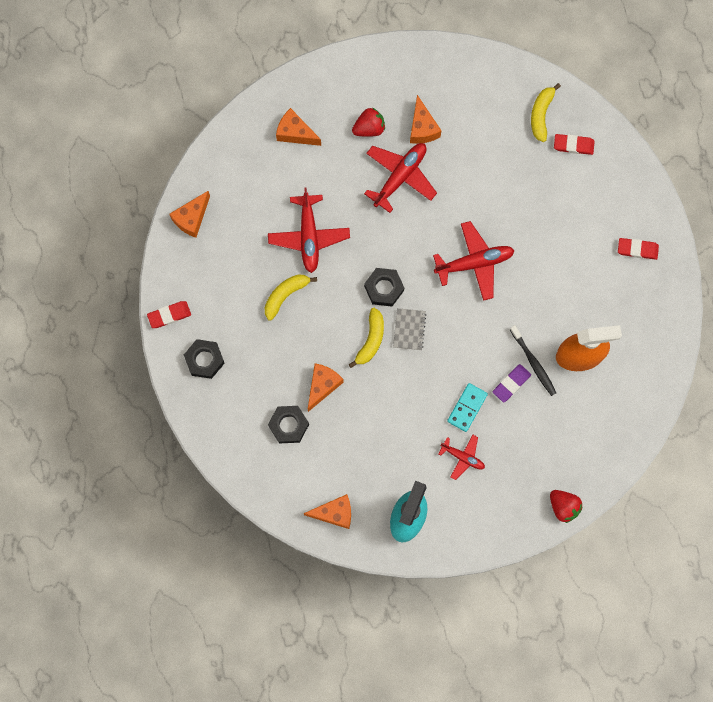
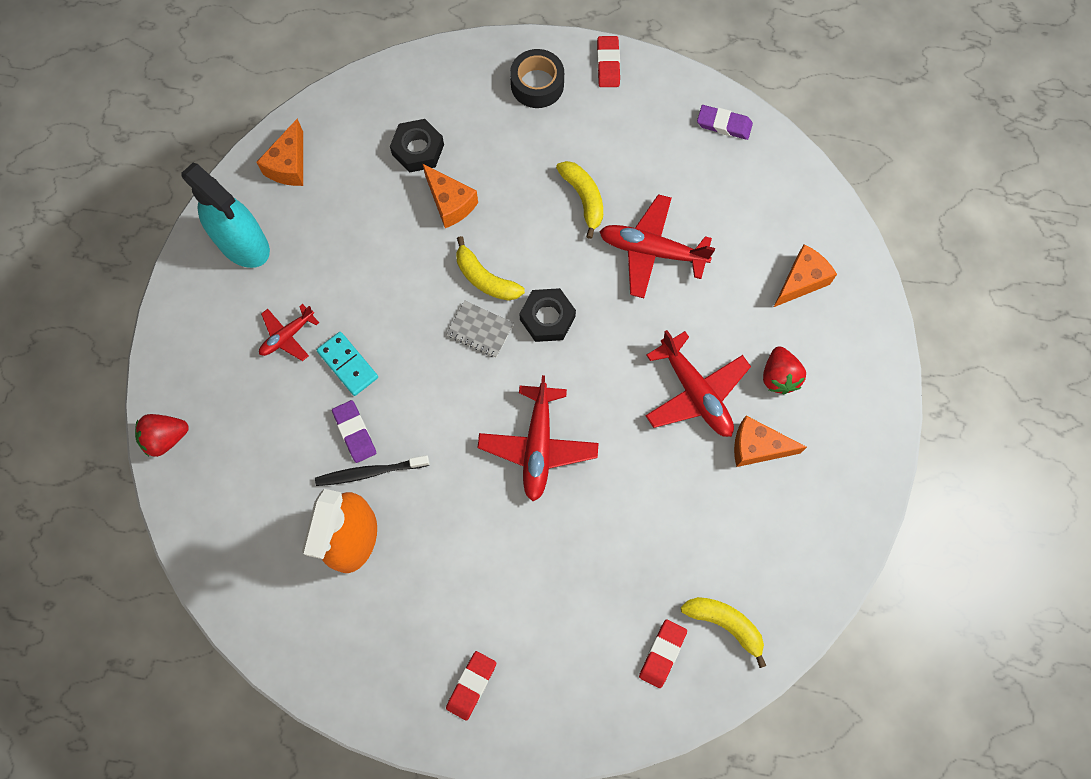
camera: 110 degrees right, 5 degrees down
orange cheese [169,191,210,238] -> purple eraser [697,105,753,140]
black nut [184,339,225,379] -> black tape [510,49,564,108]

